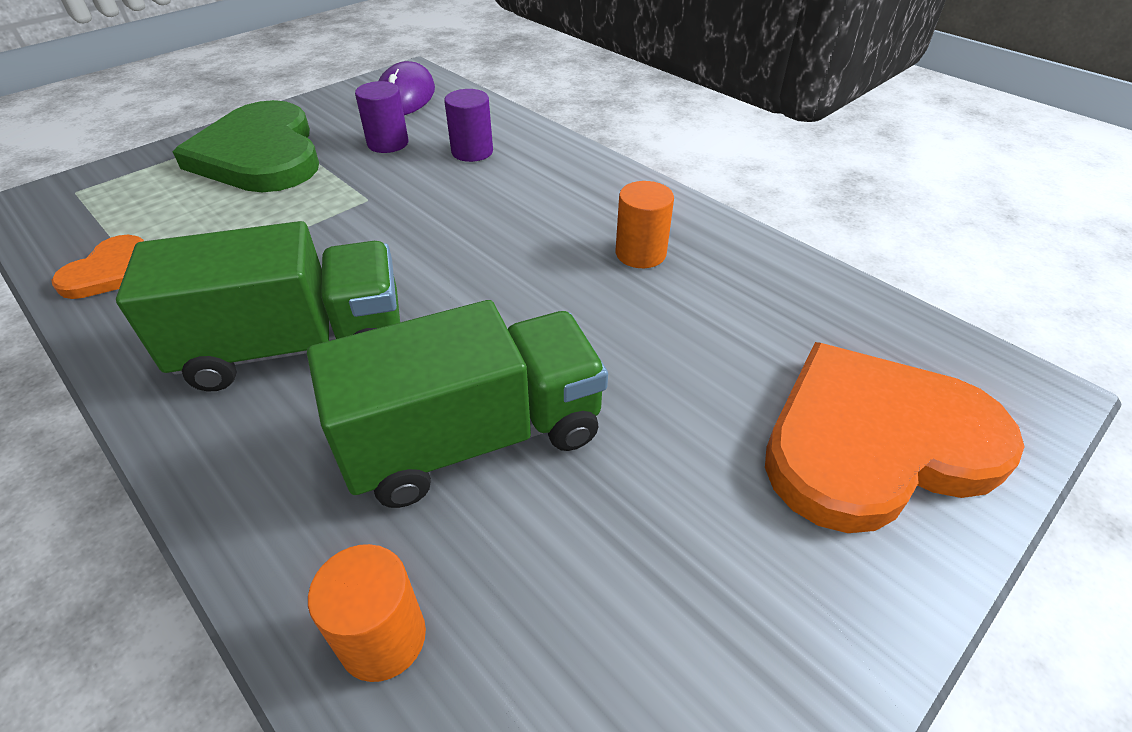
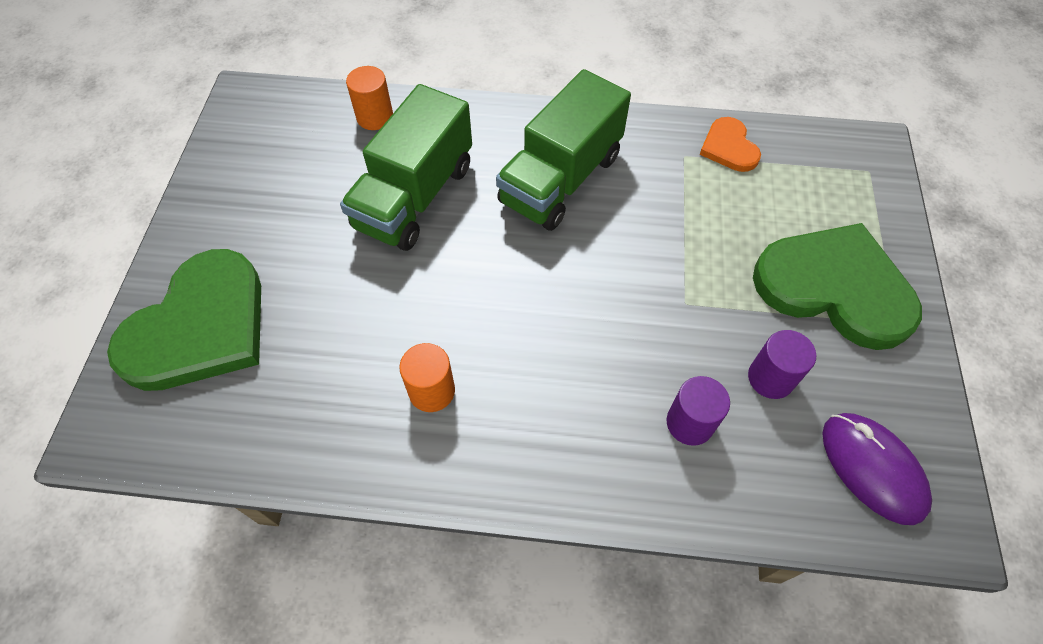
camera: 140 degrees right, 15 degrees up
orange heart [765,342,1025,533] -> green heart [107,249,261,391]

